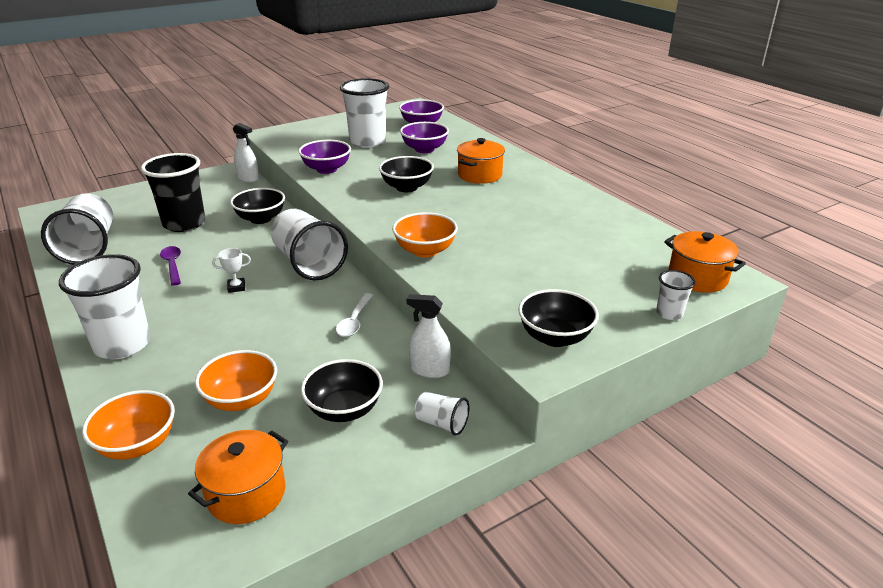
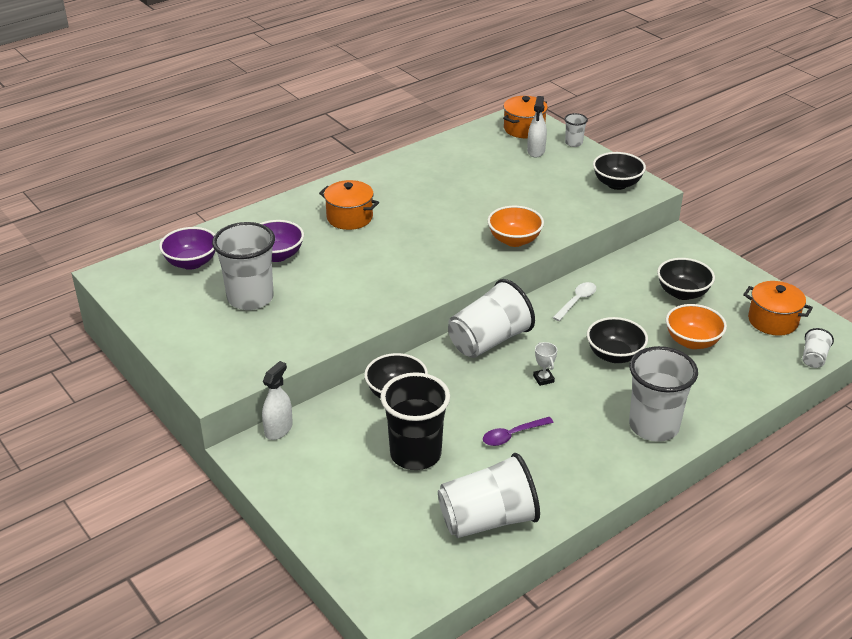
camera: 95 degrees left, 5 degrees up
orange bowl [82,390,175,460] -> none
purple bowl [299,140,351,174] -> none
white spoon [336,293,373,337] -> white spoon turned 60 degrees counterclockwise [553,282,596,321]
black bowl [379,156,434,192] -> black bowl moved to [587,317,648,363]
white spray bottle [407,294,451,378] -> white spray bottle moved to [527,96,547,158]
white cup [415,392,469,436] -> white cup moved to [803,328,834,368]

